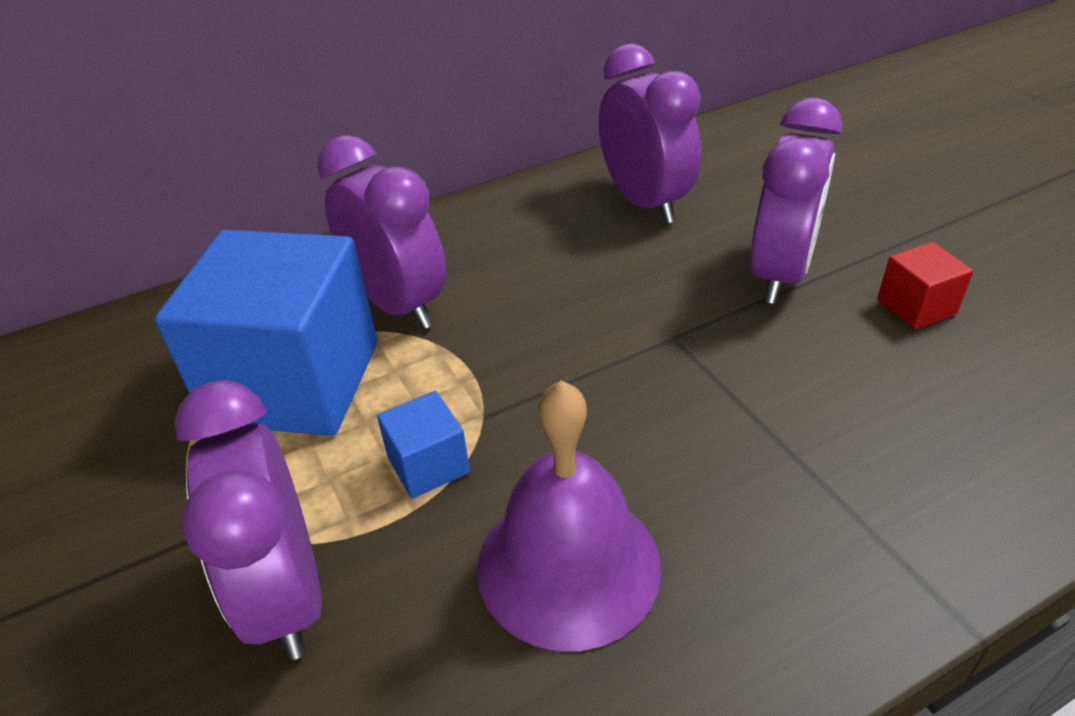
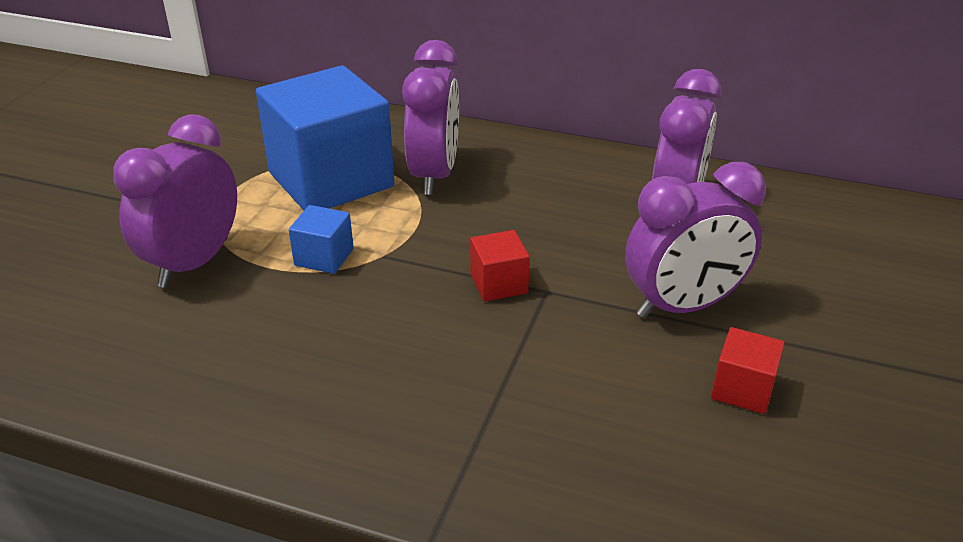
camera: 45 degrees right, 5 degrees down
purple bell [477,381,662,651] -> none
none -> red cube [470,230,530,301]

